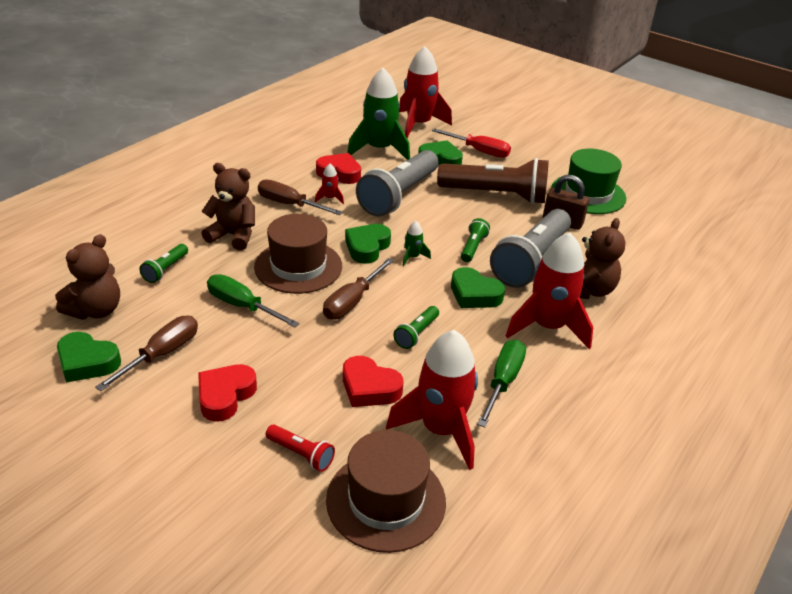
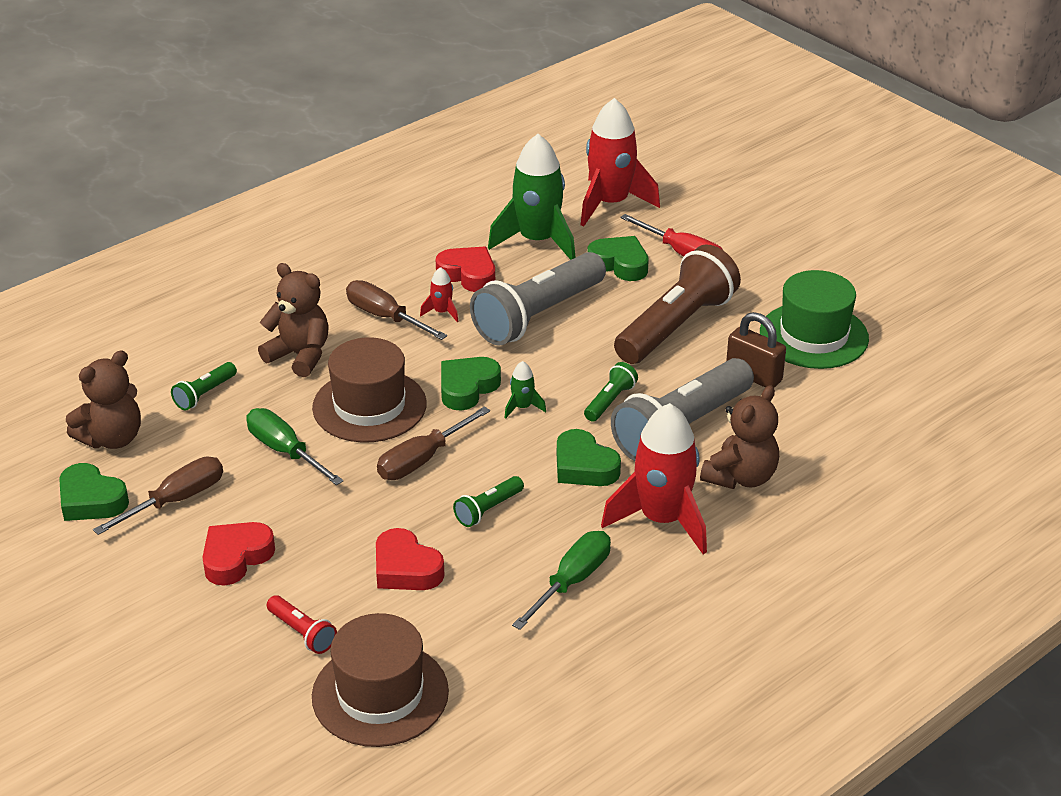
camera: 15 degrees right, 0 degrees up
red rocket [386,330,478,470] -> none
brown flashlight [437,158,549,204] -> brown flashlight turned 75 degrees counterclockwise [614,244,741,364]

